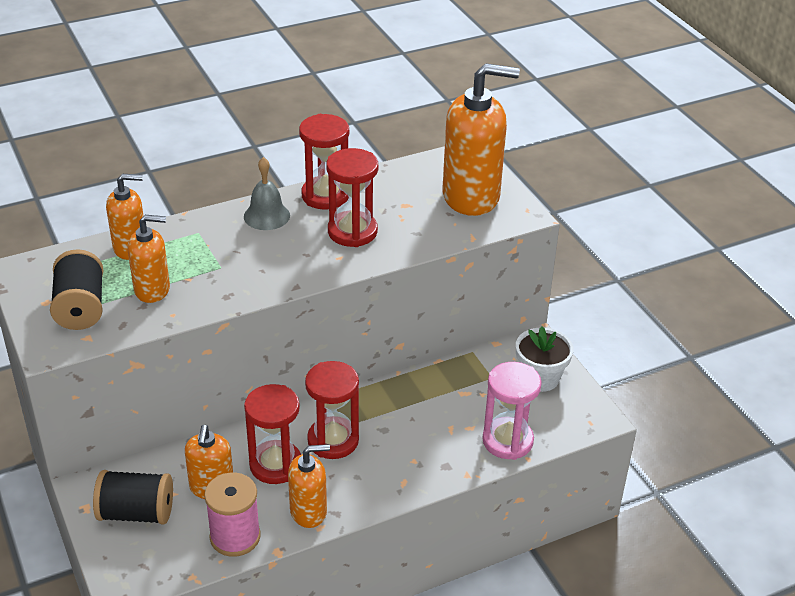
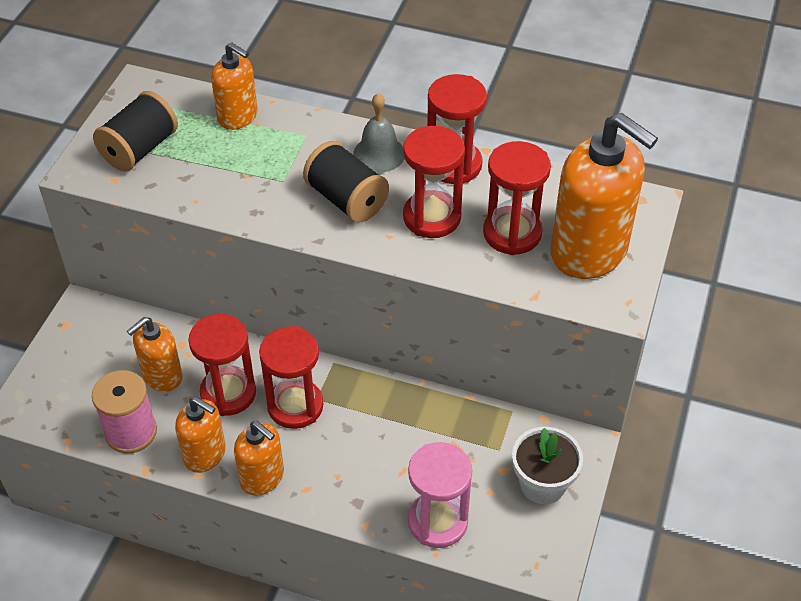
camera: 45 degrees right, 10 degrees up
black spool [93,470,173,525] -> black spool moved to [303,141,389,223]
orange soap dispenser [128,215,170,303] -> orange soap dispenser moved to [234,421,284,496]
none -> red hourglass [483,141,551,255]

